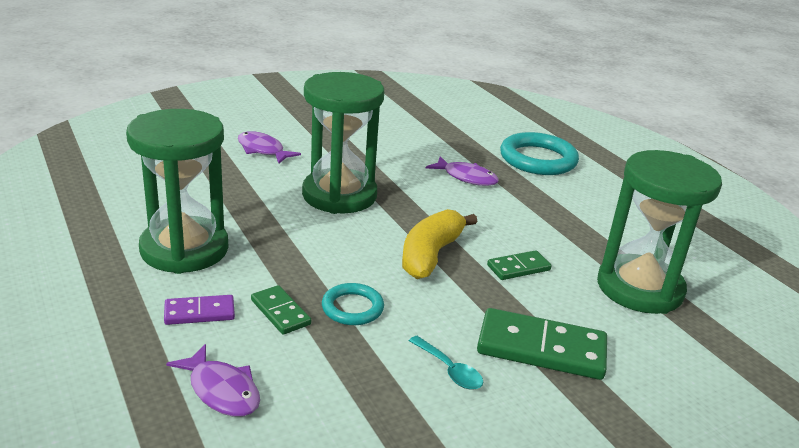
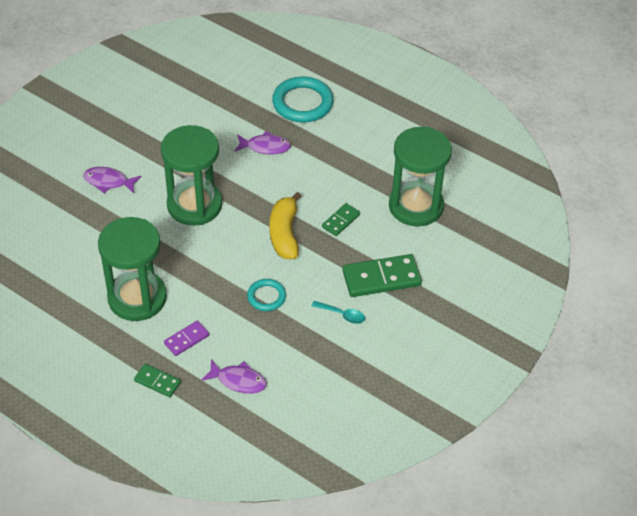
camera: 25 degrees left, 20 degrees up
green domino [251,285,311,335] -> green domino moved to [134,364,181,397]

